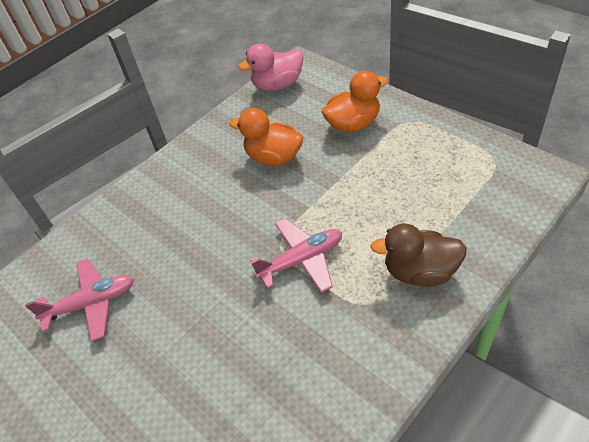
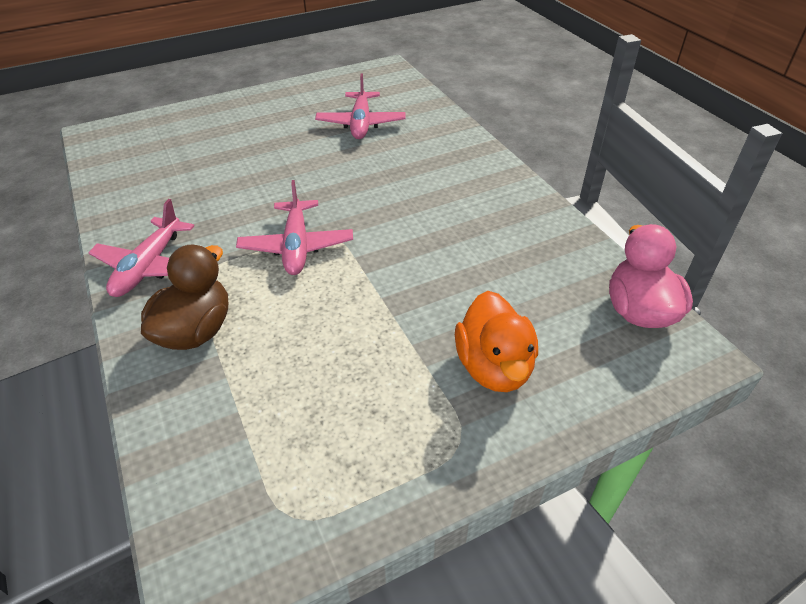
camera: 105 degrees right, 5 degrees down
orange duck [229,108,303,166] -> none
none -> pink plane [88,199,194,297]

